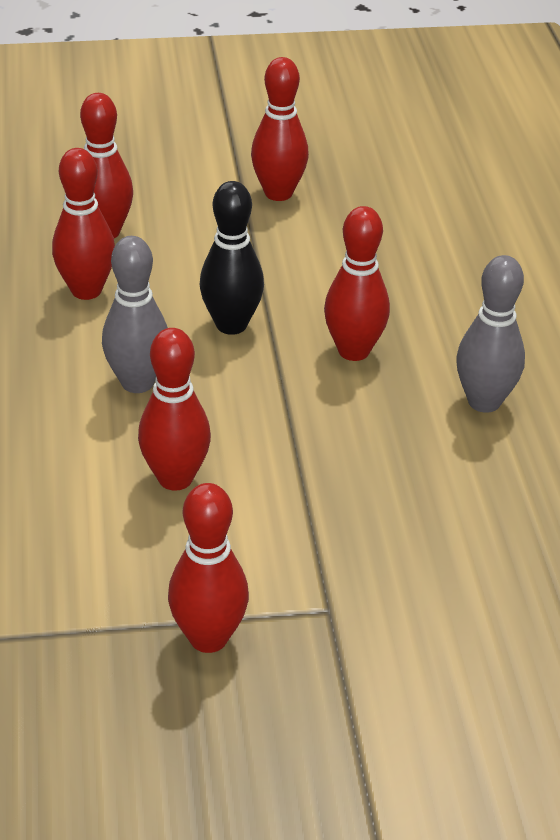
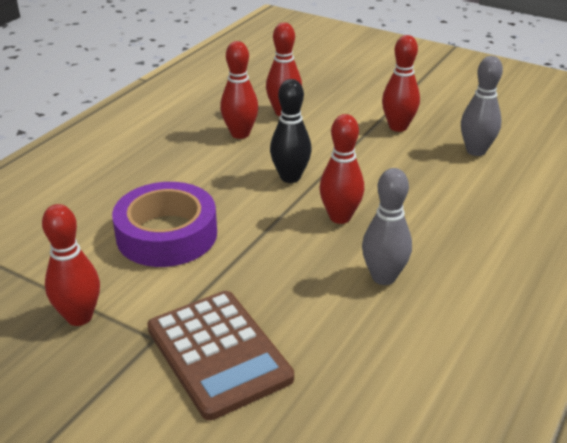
camera: 40 degrees right, 5 degrees down
grey bowling pin [102,236,168,393] -> grey bowling pin moved to [461,56,503,156]
red bowling pin [138,328,211,491] -> purple tape [112,182,217,267]
none -> brown calculator [147,291,294,420]

